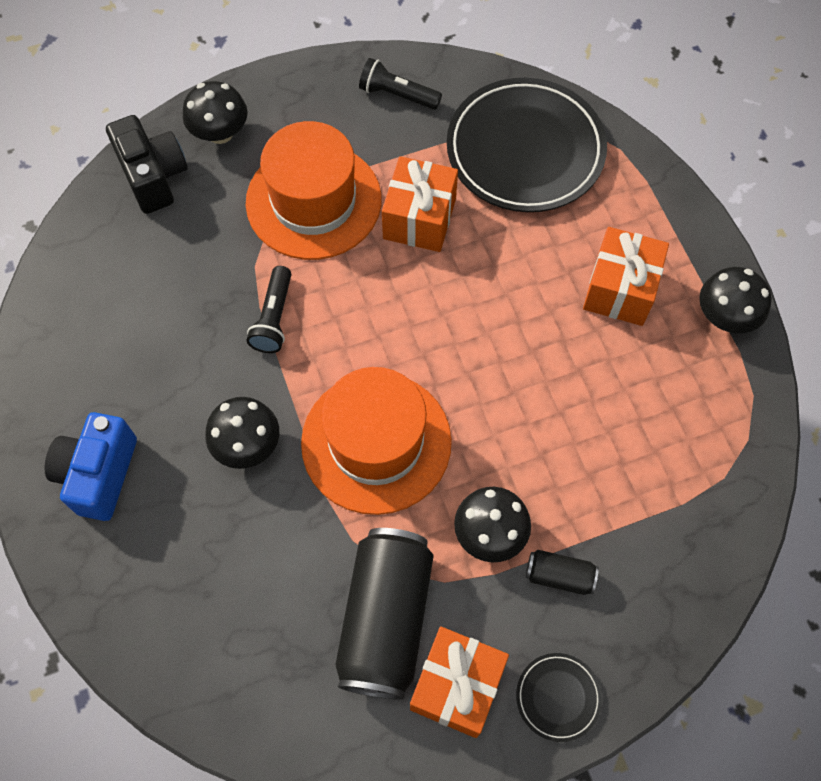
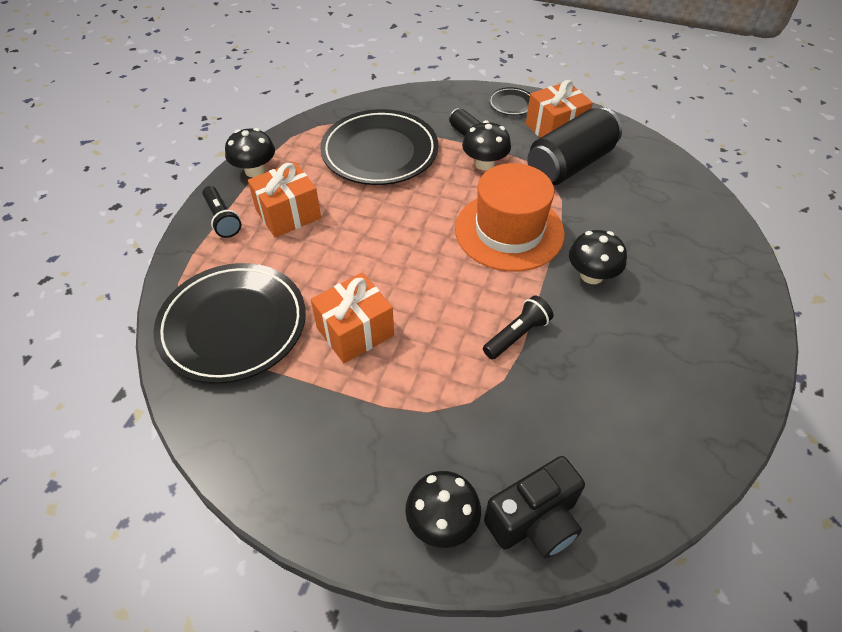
camera: 140 degrees left, 15 degrees down
blue camera [44,412,137,521] -> none
black camera [106,115,188,214] -> black camera turned 135 degrees counterclockwise [484,456,585,558]
orange hat [246,121,382,260] -> none
black flashlight [359,58,442,110] -> black flashlight moved to [202,186,241,238]
none -> black plate [320,109,438,185]

